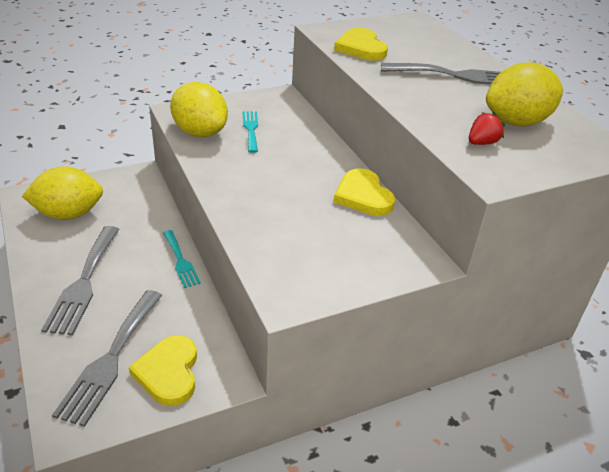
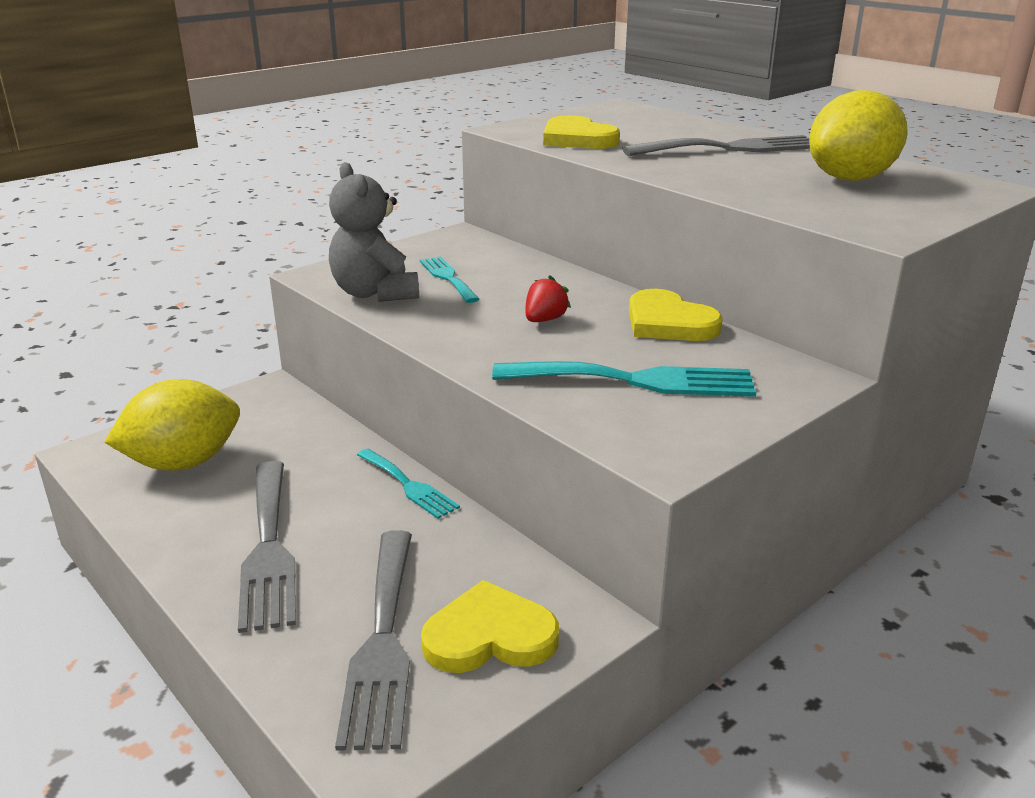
camera: 15 degrees left, 10 degrees down
yellow heart [129,335,197,406] -> yellow heart turned 105 degrees clockwise [421,580,559,673]
yellow lemon [170,82,228,137] -> grey teddy bear [329,162,419,302]
red strawberry [469,112,505,145] -> red strawberry moved to [525,275,571,322]
none -> turquoise fork [492,361,756,397]

